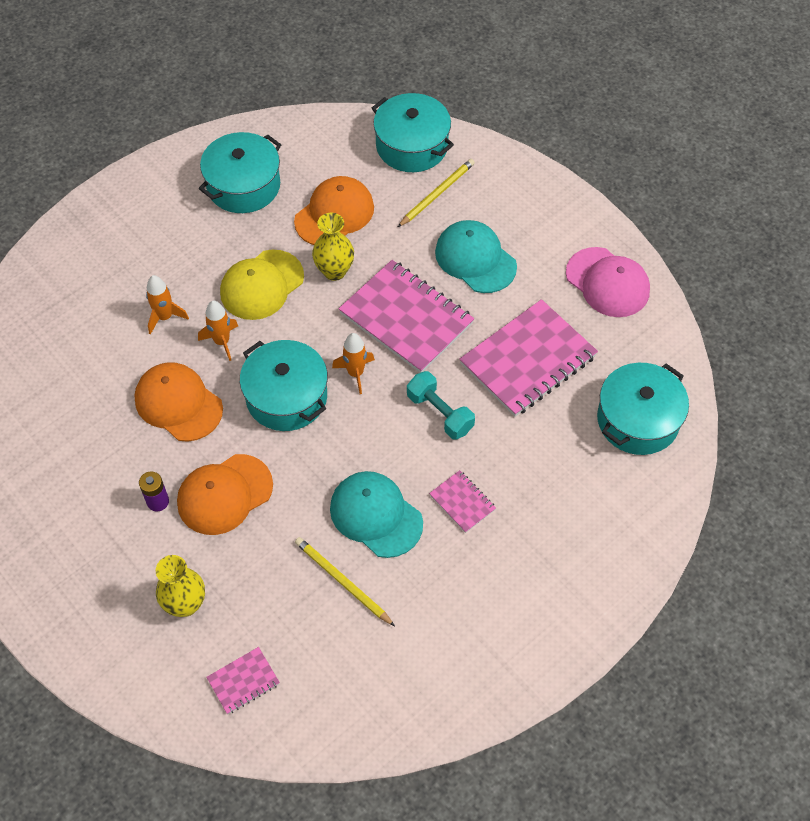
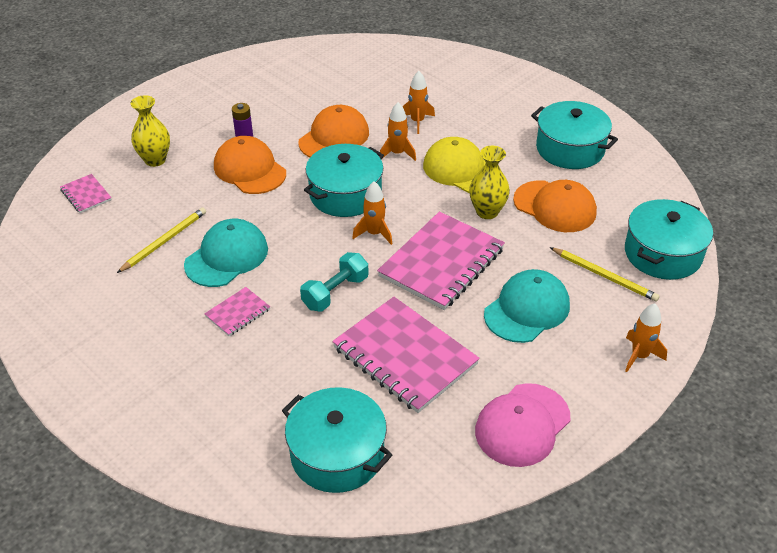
camera: 85 degrees right, 15 degrees down
none -> orange rocket [625,303,667,372]

